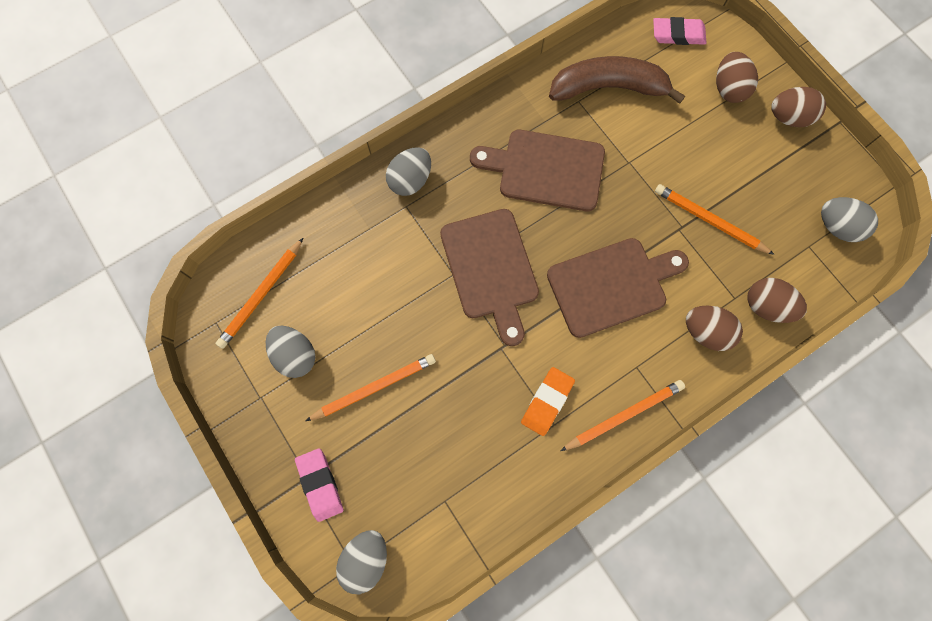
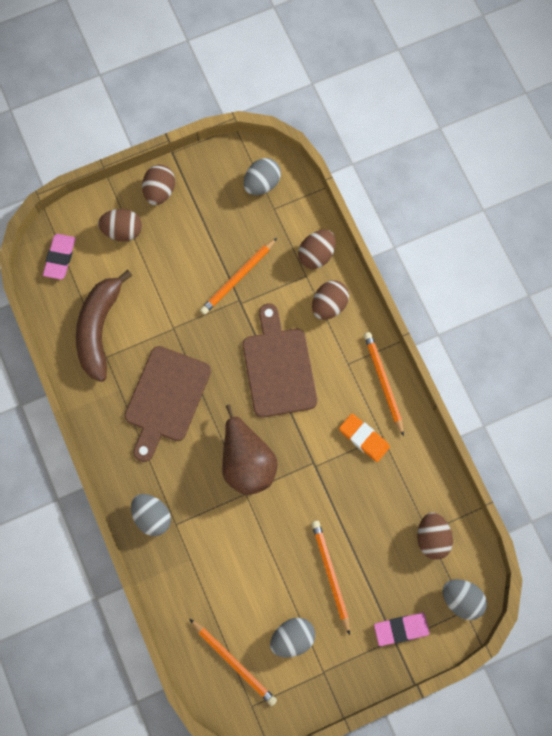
camera: 80 degrees left, 0 degrees up
brown cutting board [440,209,539,346] -> brown pear [222,404,277,495]
none -> brown egg [417,512,453,560]

